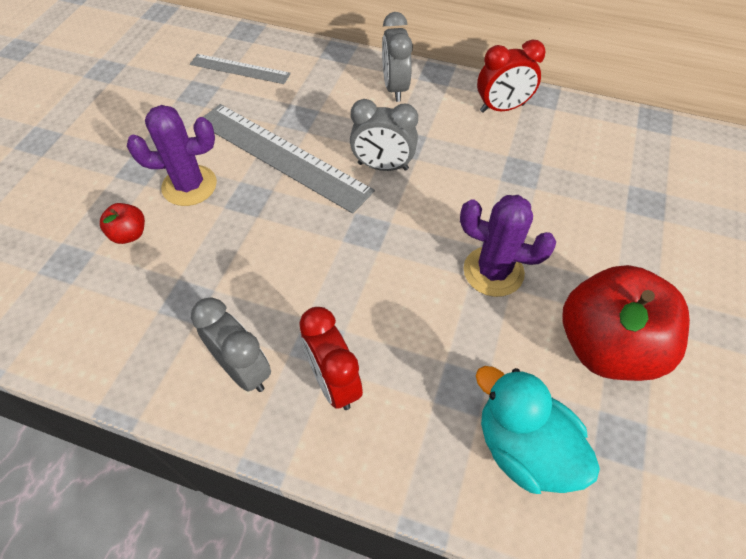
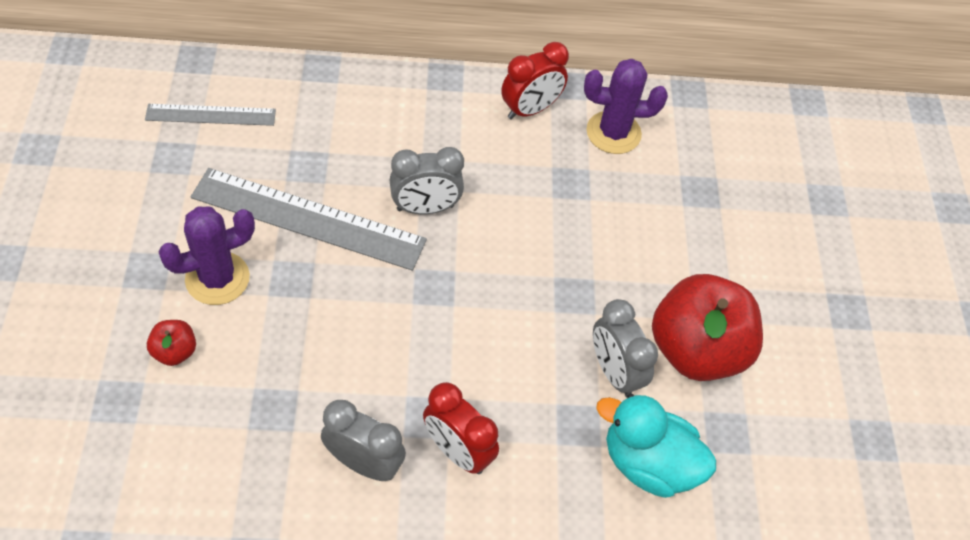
camera: 25 degrees left, 0 degrees up
grey clock [382,12,413,102] -> grey clock moved to [593,299,658,397]
purple cactus [460,195,556,297] -> purple cactus moved to [584,59,668,154]

